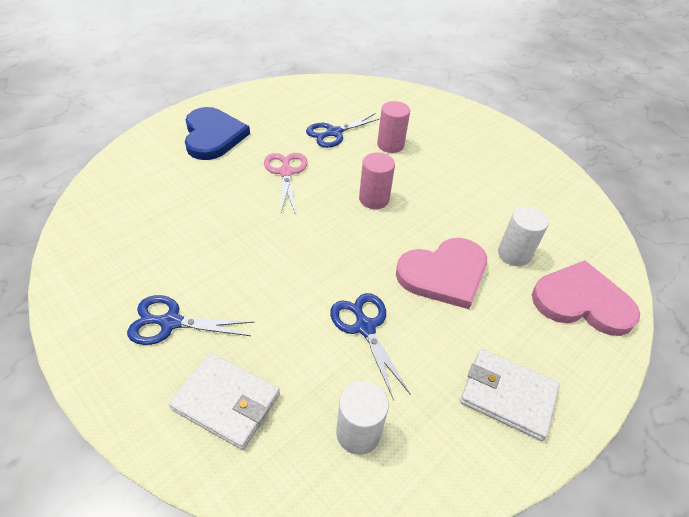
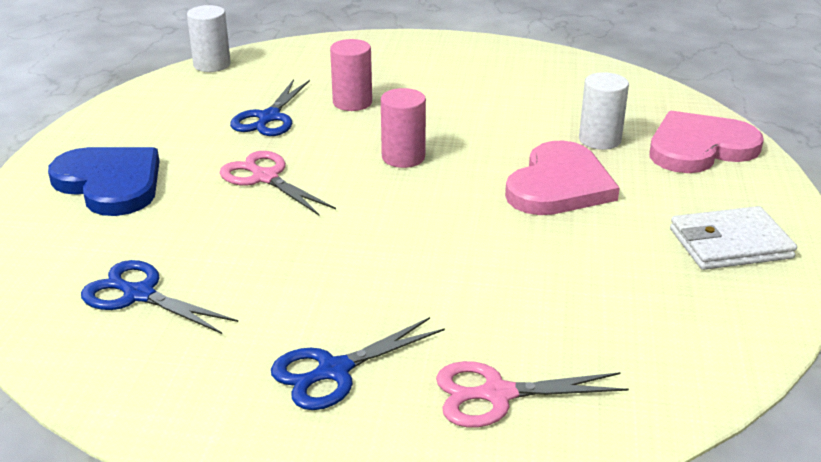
camera: 35 degrees left, 15 degrees down
white wallet [169,353,280,450] -> pink scissors [436,361,629,428]
blue scissors [330,293,410,400] -> blue scissors moved to [81,260,238,334]
white cylinder [336,381,389,455] -> white cylinder moved to [187,5,231,72]

